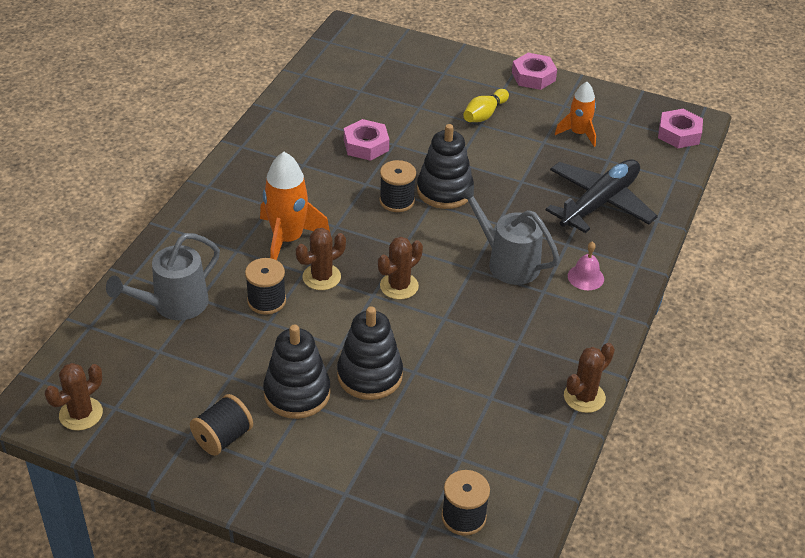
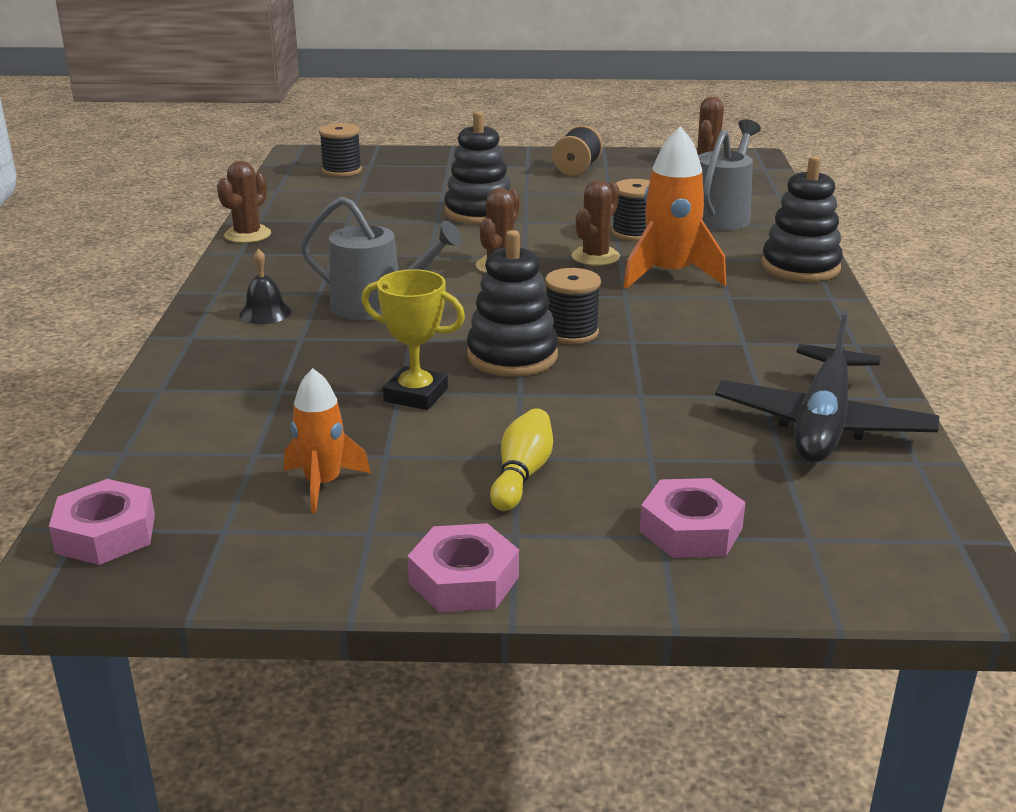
camera: 160 degrees right, 15 degrees down
black stacking toy [263,324,331,419] -> black stacking toy moved to [761,156,843,282]
pink nut [344,119,389,161] -> pink nut moved to [640,478,746,558]
black plane [546,159,658,233] -> black plane moved to [715,309,939,463]
pink bell [568,241,604,290] -> black bell [239,249,292,324]
none -> yellow trophy [361,269,465,410]

